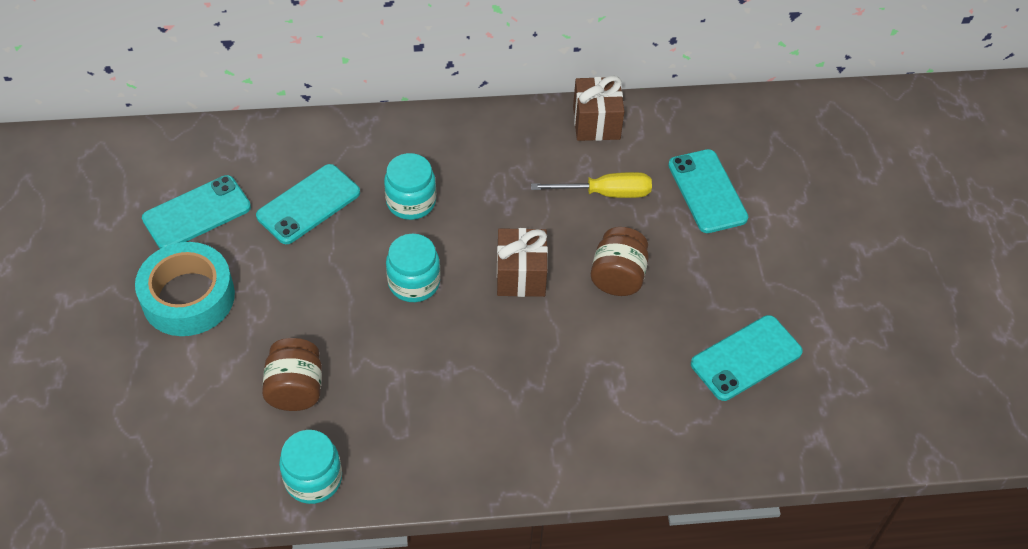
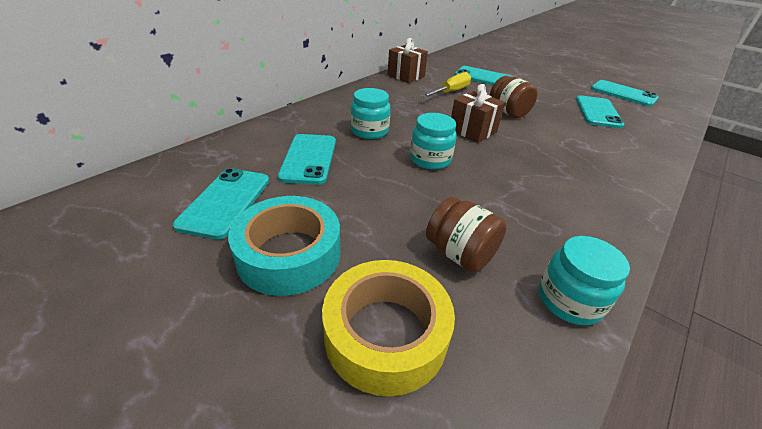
camera: 45 degrees left, 15 degrees down
none -> yellow tape [322,260,455,396]
none -> turquoise phone [591,80,659,106]

